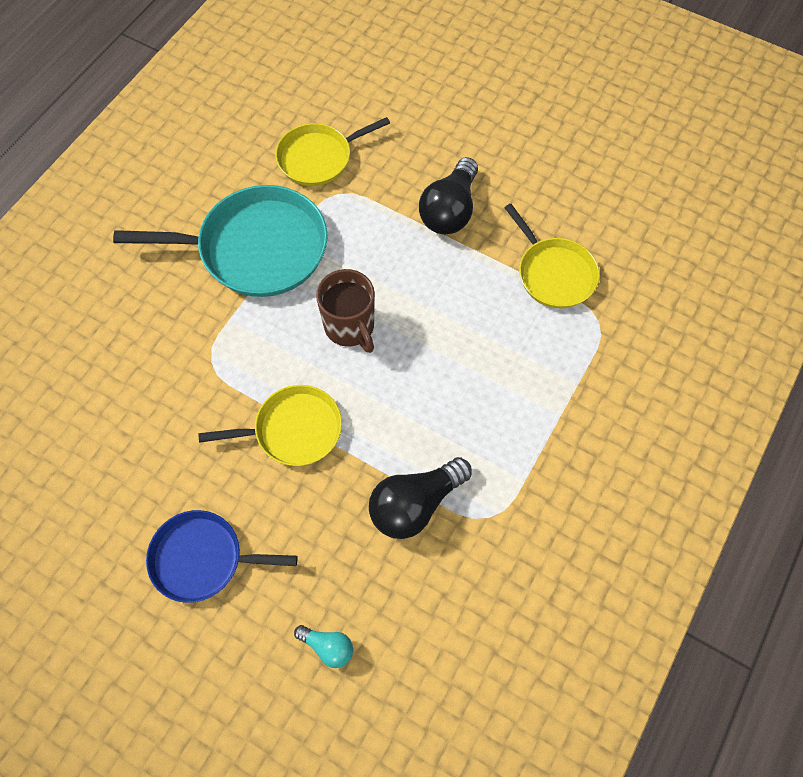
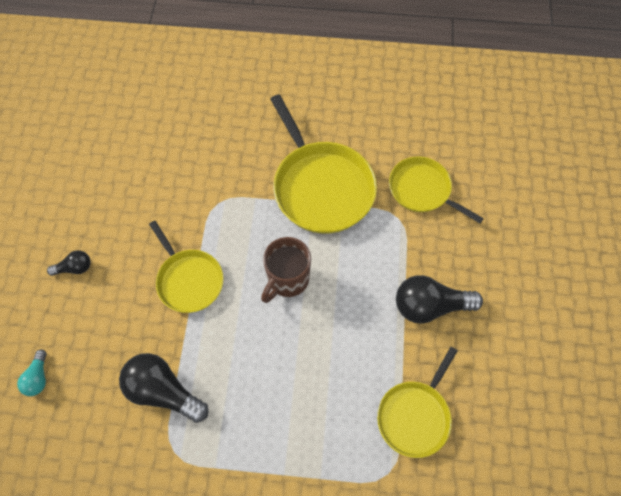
camera: 65 degrees right, 0 degrees up
turquoise pan [113,185,328,297] -> yellow pan [270,94,377,234]
blue pan [146,510,298,603] -> black light bulb [47,250,91,276]

